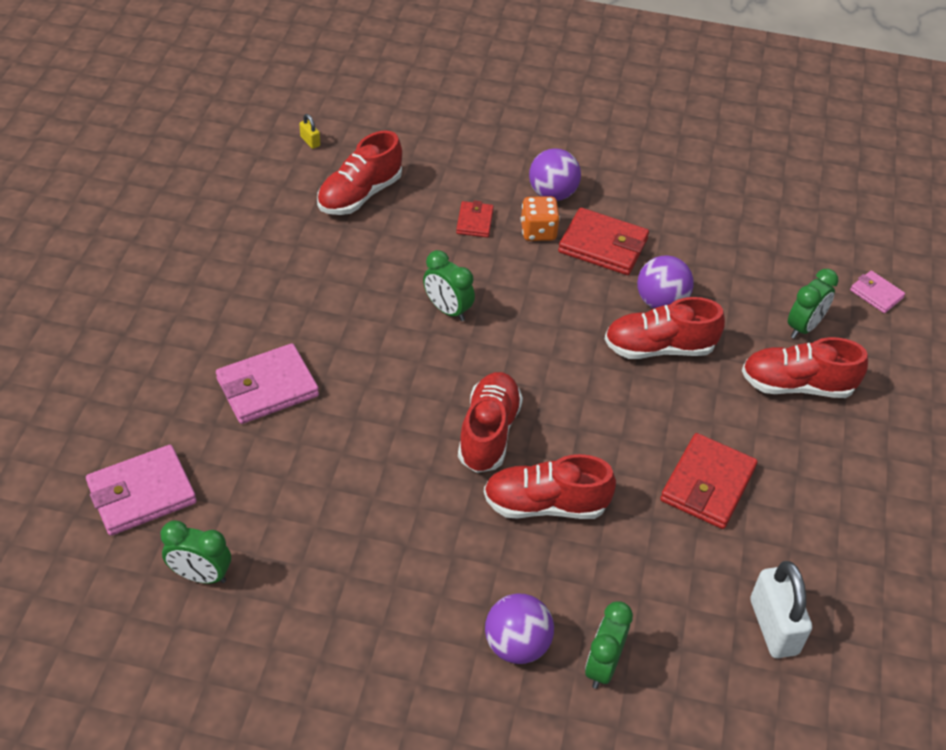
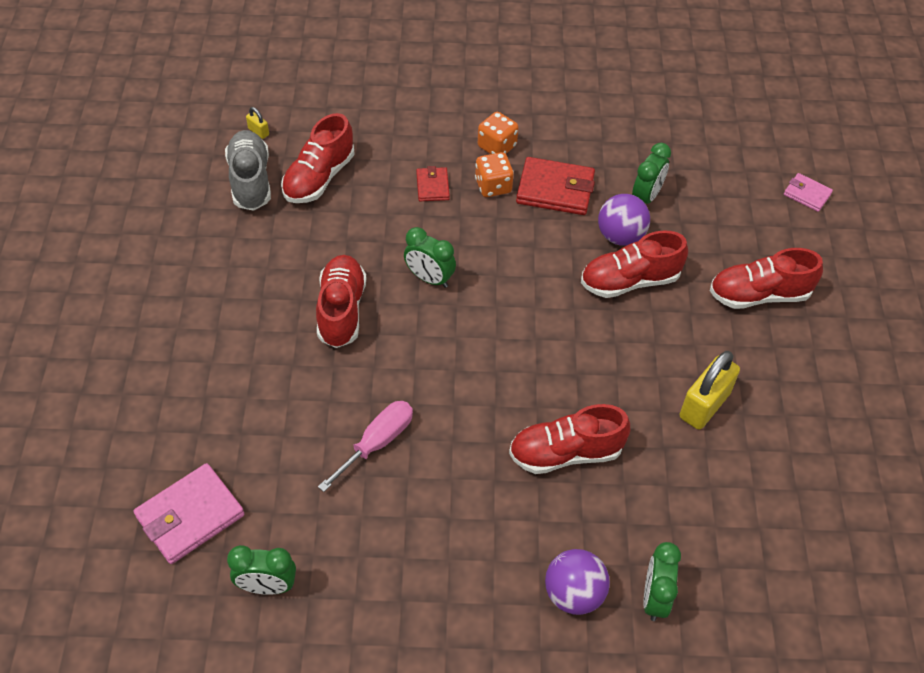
camera: 10 degrees left, 5 degrees up
pink wallet [216,343,319,424] -> none
red shoe [458,372,523,473] -> red shoe moved to [316,255,366,348]
purple ball [529,148,581,201] -> orange dice [478,112,519,154]
red wallet [660,433,758,529] -> yellow padlock [680,351,740,430]
white padlock [750,561,812,658] -> none
green clock [788,269,838,339] -> green clock moved to [632,143,671,204]
none -> grey shoe [225,130,271,211]
none -> pink screwdriver [318,401,413,492]

